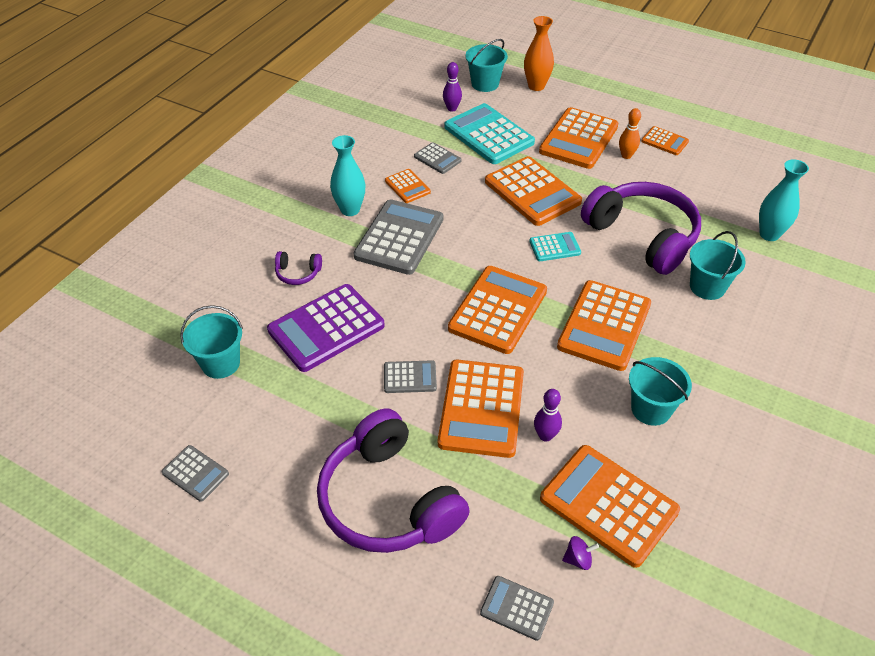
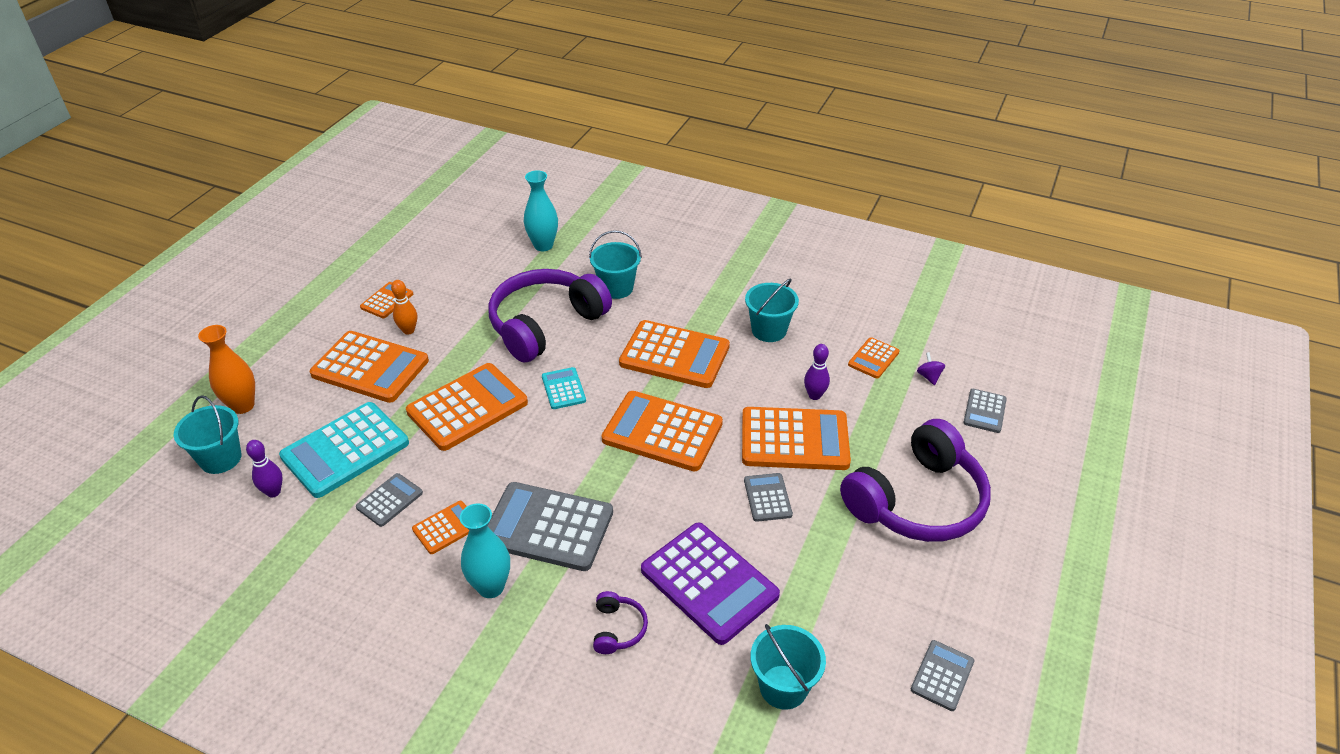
camera: 95 degrees left, 5 degrees down
orange calculator [540,445,680,568] -> orange calculator [848,337,899,379], size x0.50

